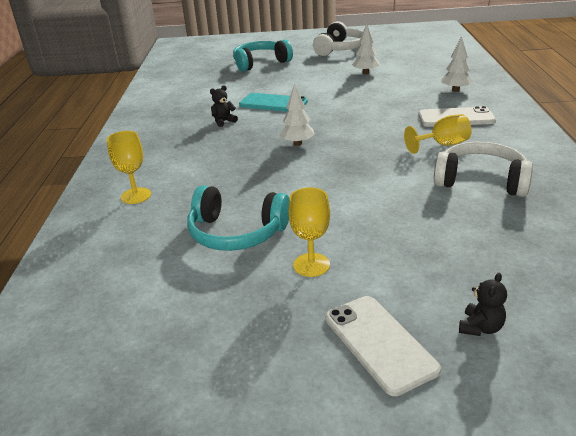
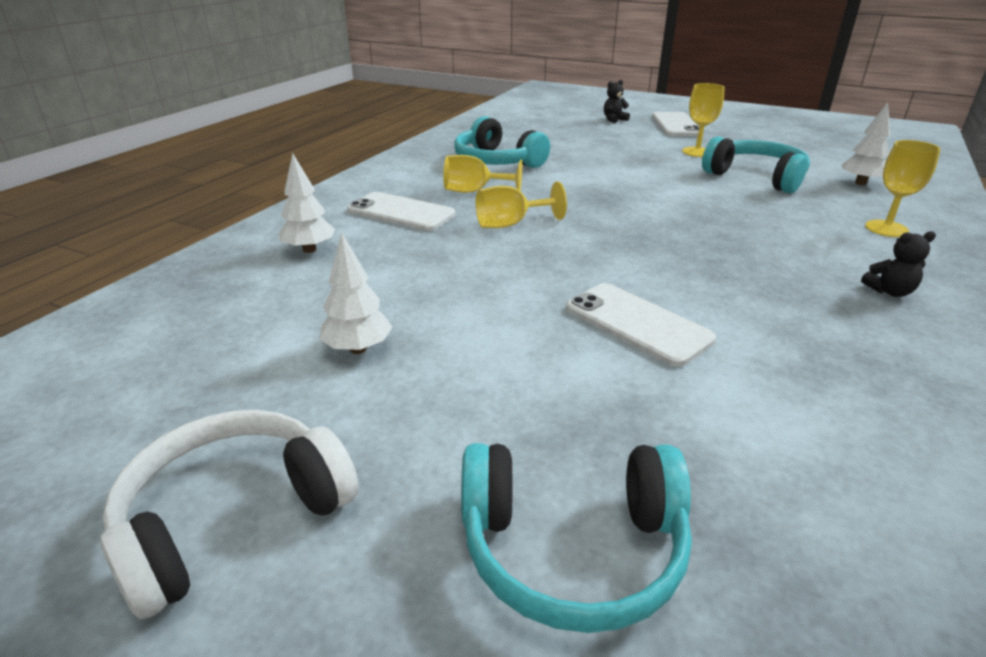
camera: 155 degrees left, 0 degrees up
black teddy bear [210,85,238,127] -> black teddy bear moved to [861,231,936,297]
turquoise phone [239,93,308,112] -> white phone [566,283,716,367]
white tree [280,83,315,146] -> white tree moved to [842,102,891,185]
white headphones [434,142,533,197] -> turquoise headphones [454,116,550,168]
none -> yellow goblet [476,181,567,228]

